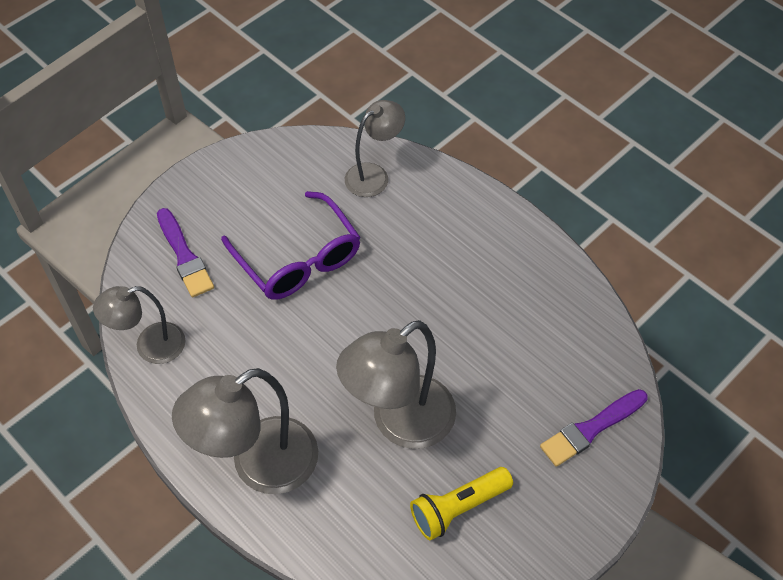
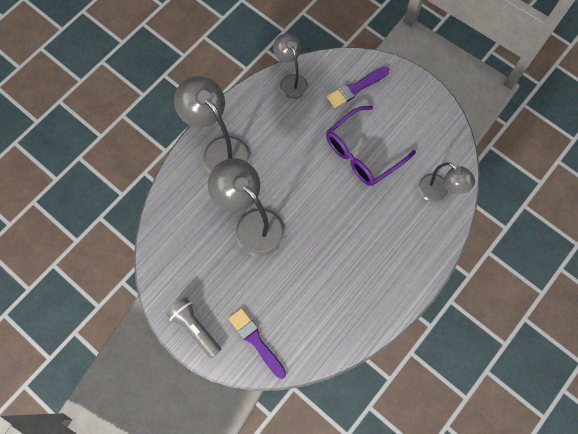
camera: 85 degrees right, 15 degrees up
yellow flashlight [410,467,513,540] -> none
none -> grey flashlight [166,297,221,358]

